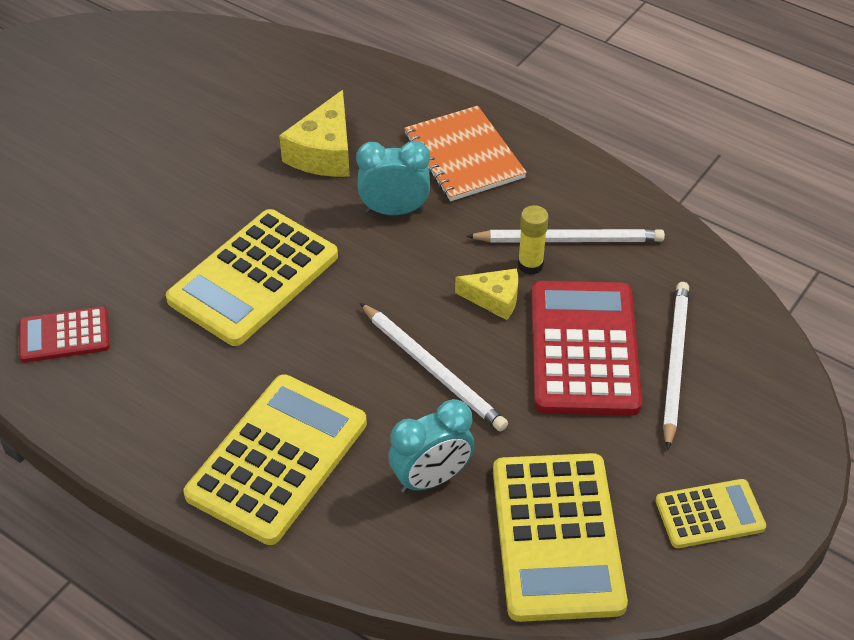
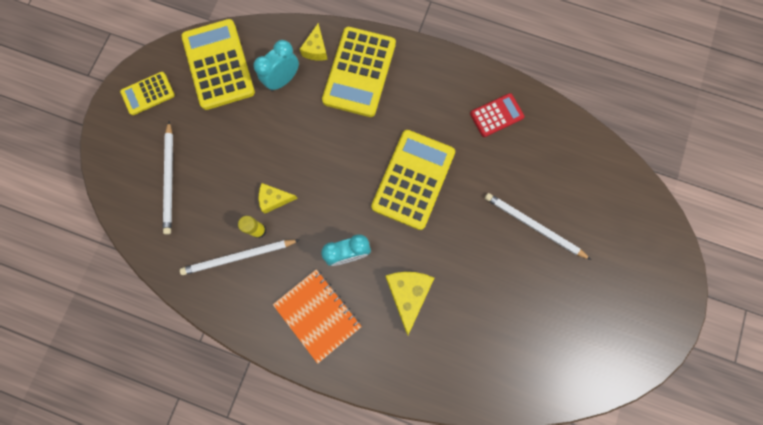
camera: 165 degrees right, 30 degrees up
white pencil [360,303,508,431] -> white pencil moved to [485,193,591,260]
red calculator [531,281,642,416] -> none
none -> yellow cheese [300,23,328,61]

